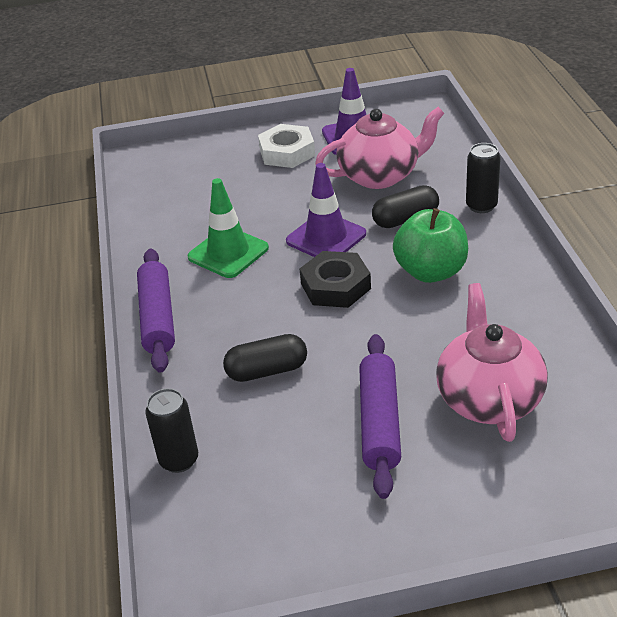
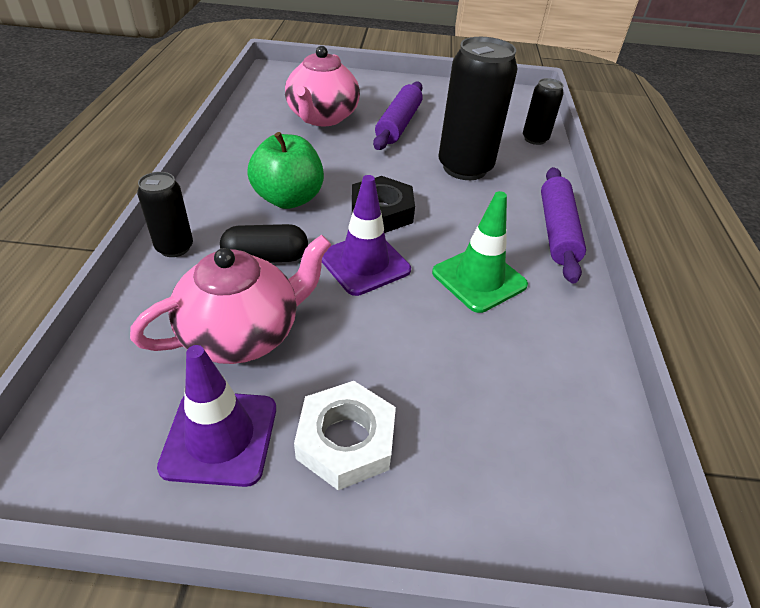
camera: 170 degrees left, 5 degrees up
black capsule [223,334,307,382] -> black can [438,37,517,180]
pink teapot [315,107,444,189] -> pink teapot turned 150 degrees clockwise [130,235,331,364]

